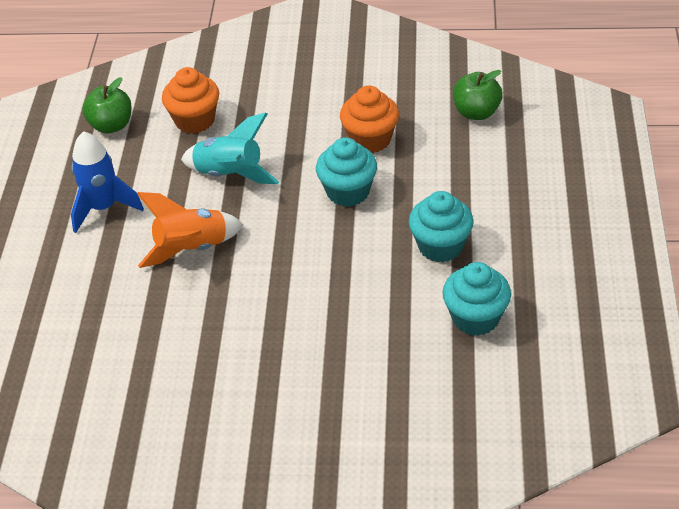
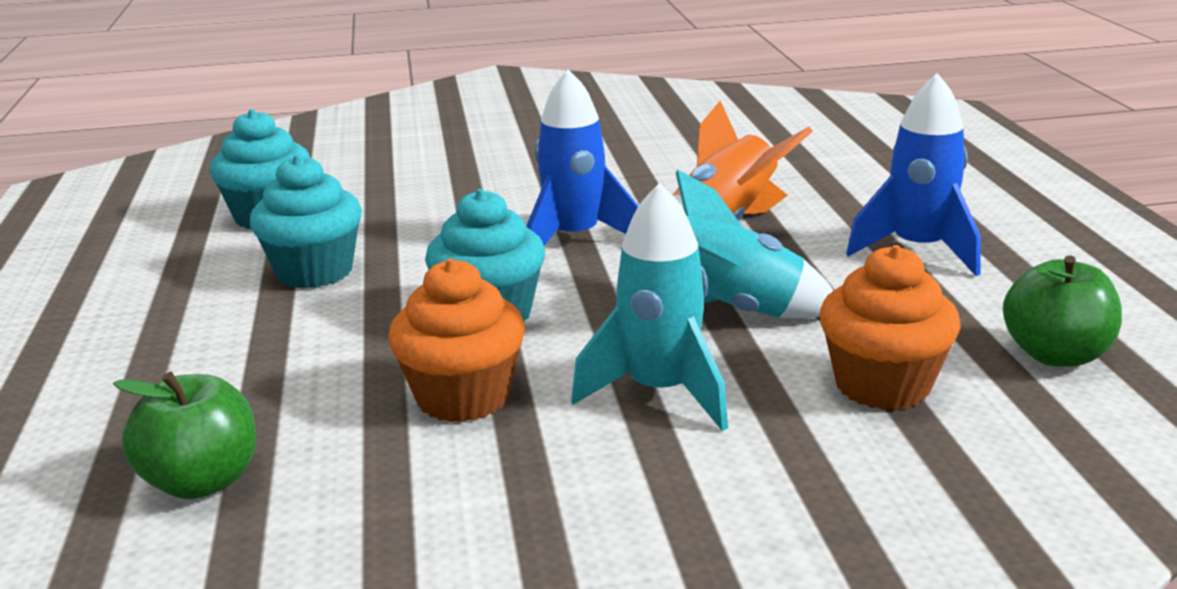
camera: 165 degrees right, 20 degrees down
none -> blue rocket [526,69,638,246]
none -> turquoise rocket [571,183,728,431]

